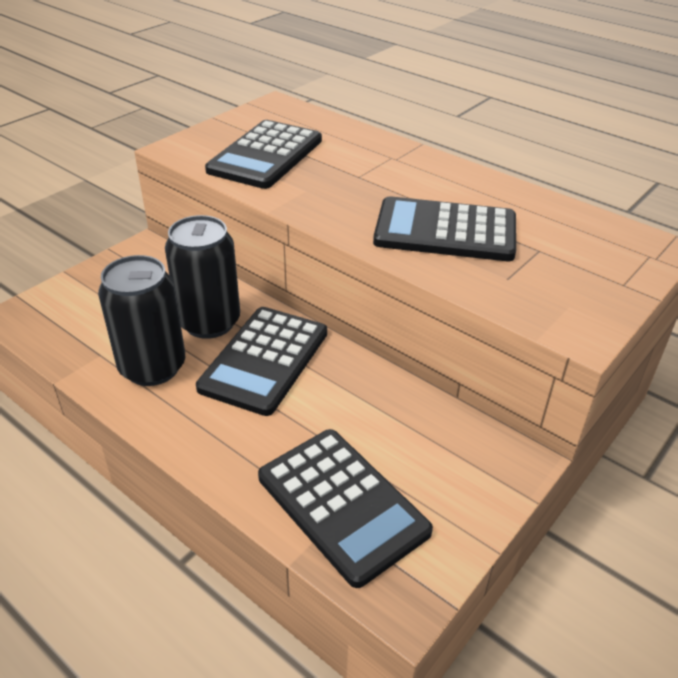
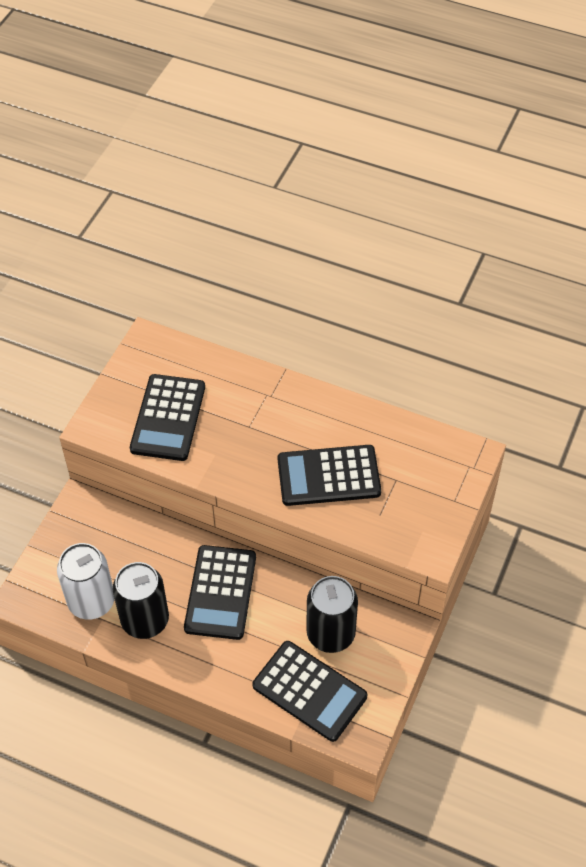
camera: 15 degrees left, 15 degrees up
black can [165,215,240,339] -> black can moved to [307,576,358,653]
none -> white can [57,543,115,620]

